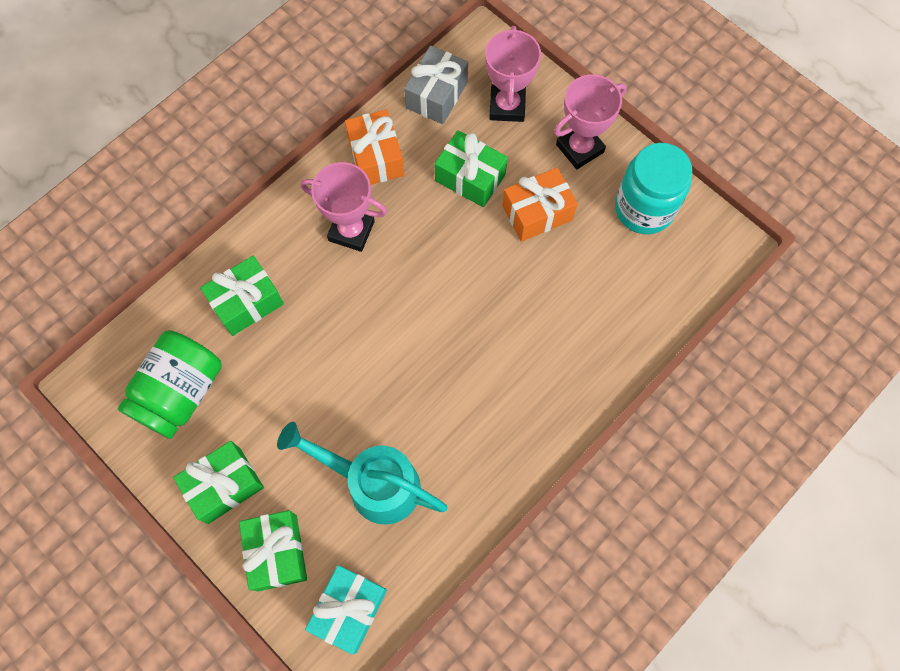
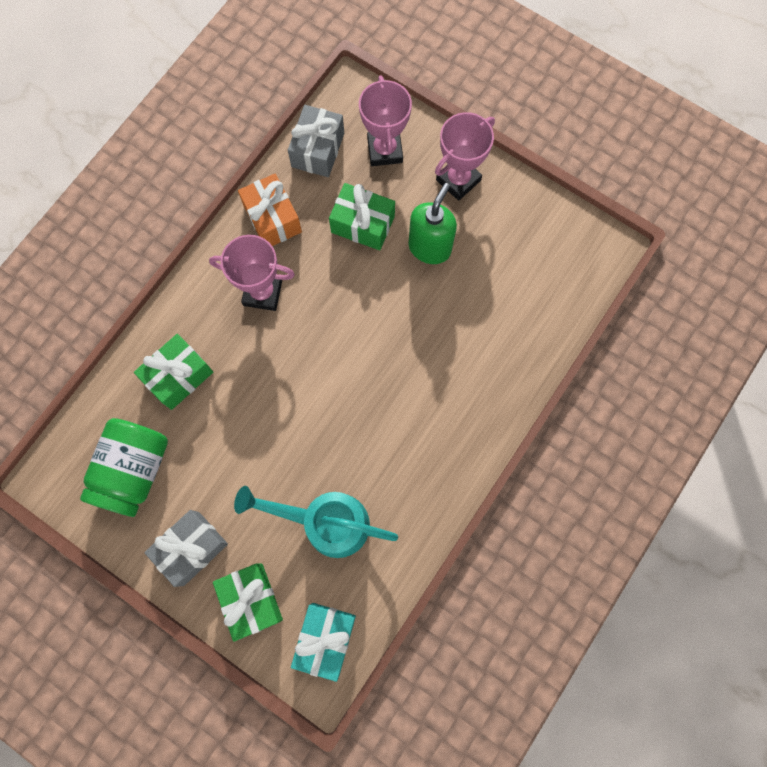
camera: 10 degrees left, 5 degrees up
green gift [173,441,264,524] -> grey gift [144,510,228,587]
orange gift [502,167,578,242] -> green soap dispenser [408,183,457,264]
turquoise jar [615,143,692,234] -> none

